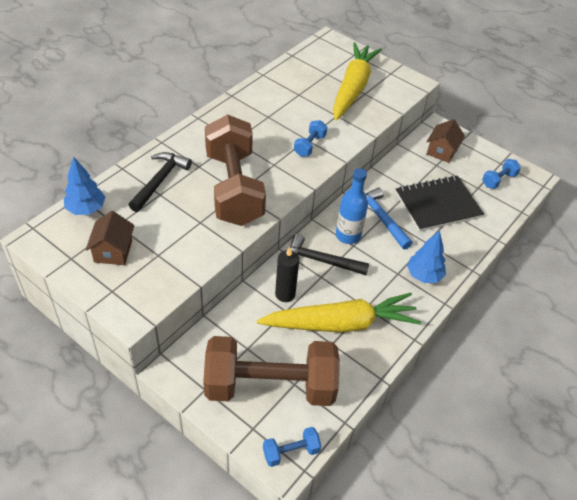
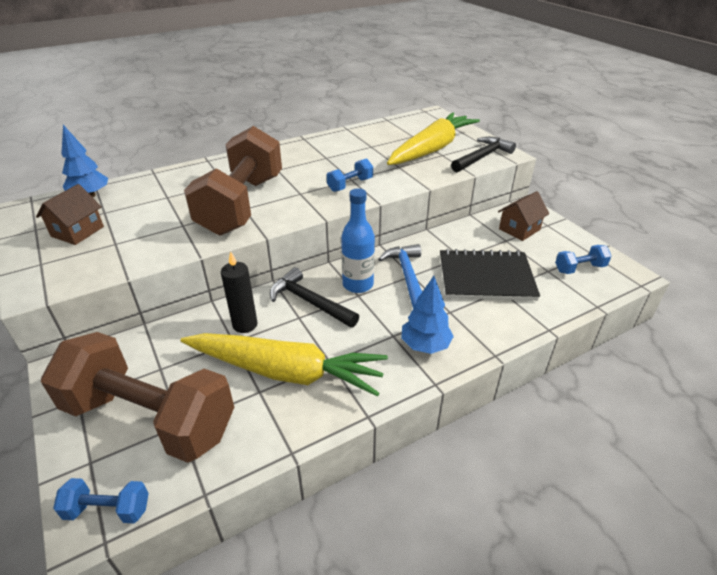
camera: 25 degrees right, 10 degrees down
black hammer [129,152,192,212] -> black hammer moved to [451,137,516,172]

